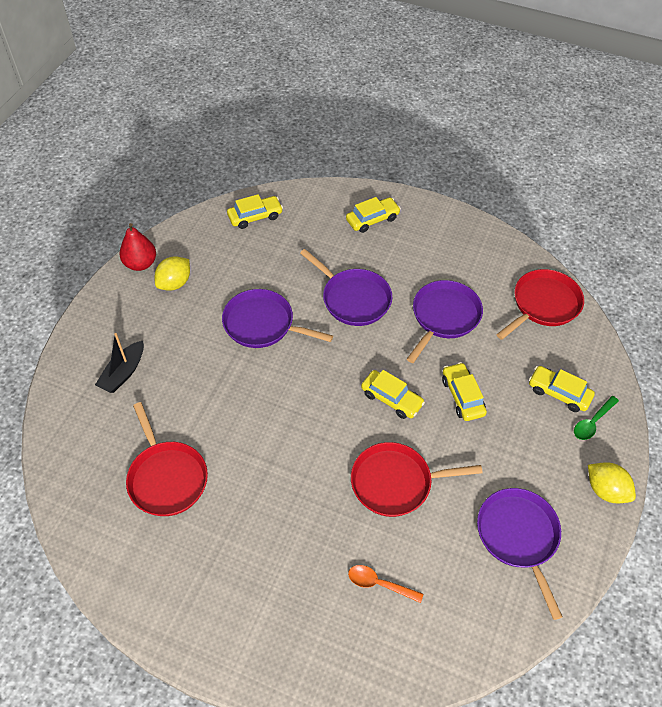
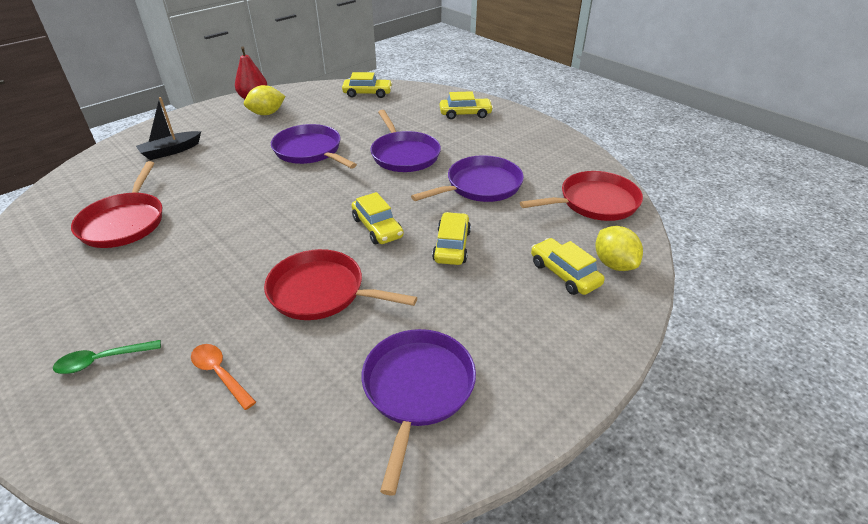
camera: 25 degrees right, 15 degrees down
green spoon [574,396,619,440] -> green spoon moved to [53,340,161,374]
yellow lemon [588,462,636,503] -> yellow lemon moved to [595,226,643,271]

